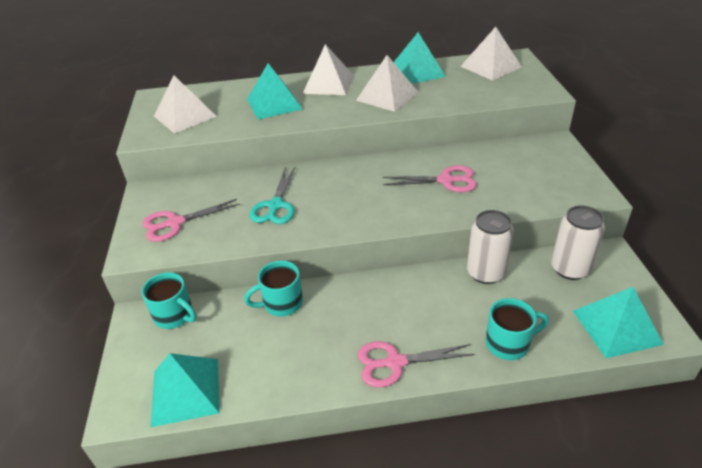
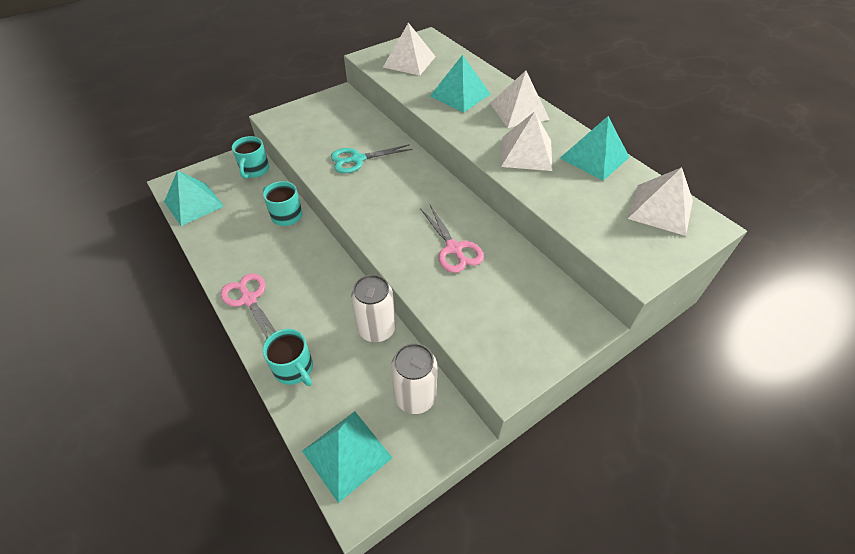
camera: 60 degrees right, 10 degrees up
pink scissors [142,199,240,242] -> none

